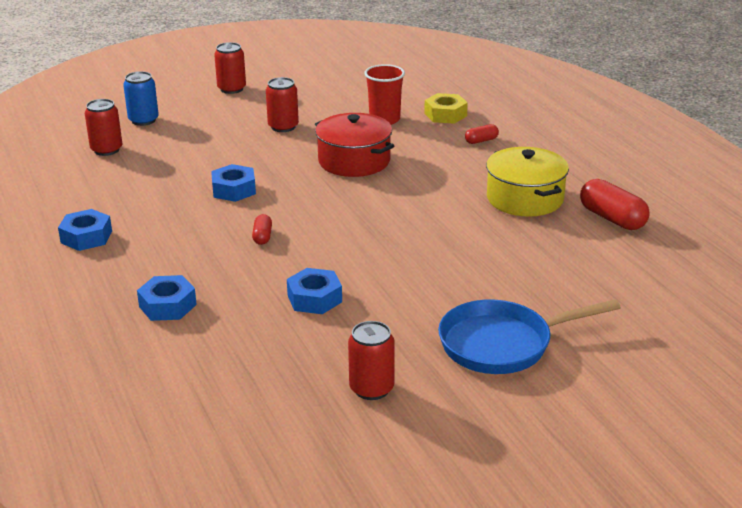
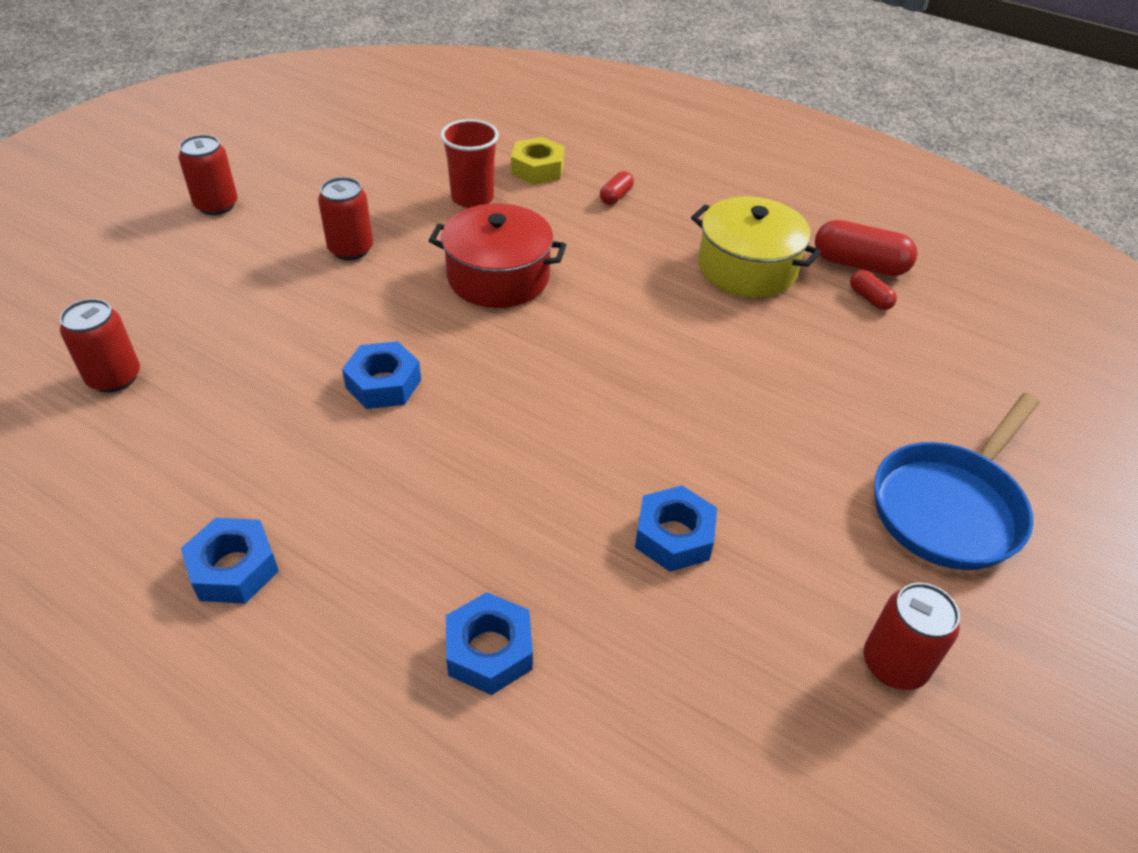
camera: 35 degrees left, 15 degrees up
blue can [123,71,159,126] -> none
red capsule [252,214,272,245] -> red capsule moved to [850,270,897,310]

